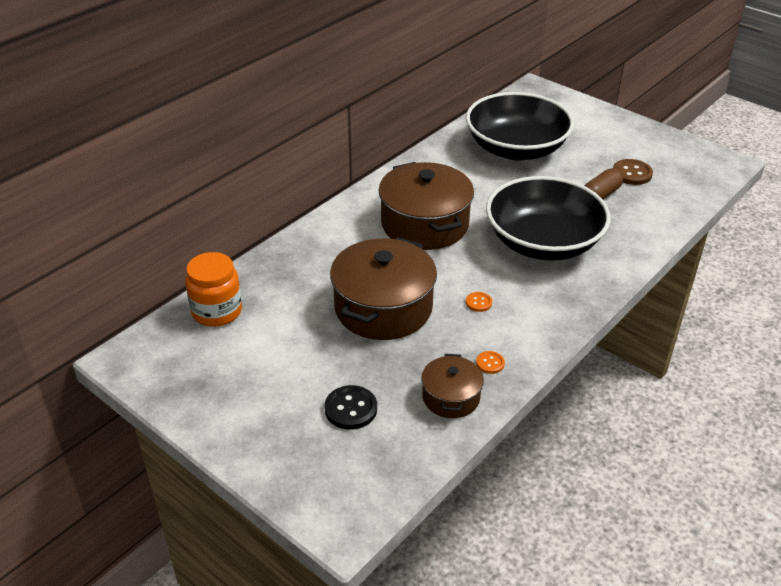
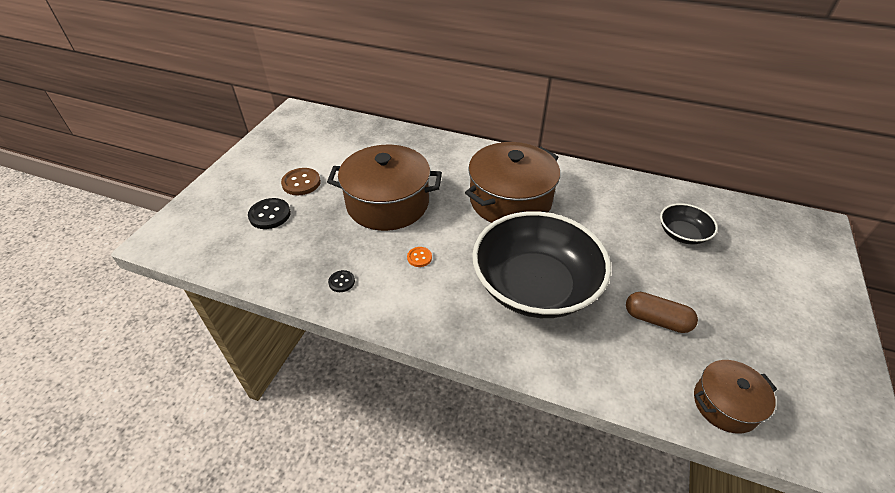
camera: 70 degrees right, 5 degrees up
orange jar [185,252,242,327] -> none
brown pot [421,354,484,418] -> brown pot moved to [694,360,777,433]
black bowl [466,92,574,161] -> black bowl [660,203,718,245], size x0.46
orange button [476,351,505,374] -> black button [328,270,355,292]
brown button [613,159,653,185] -> brown button moved to [281,168,321,195]

